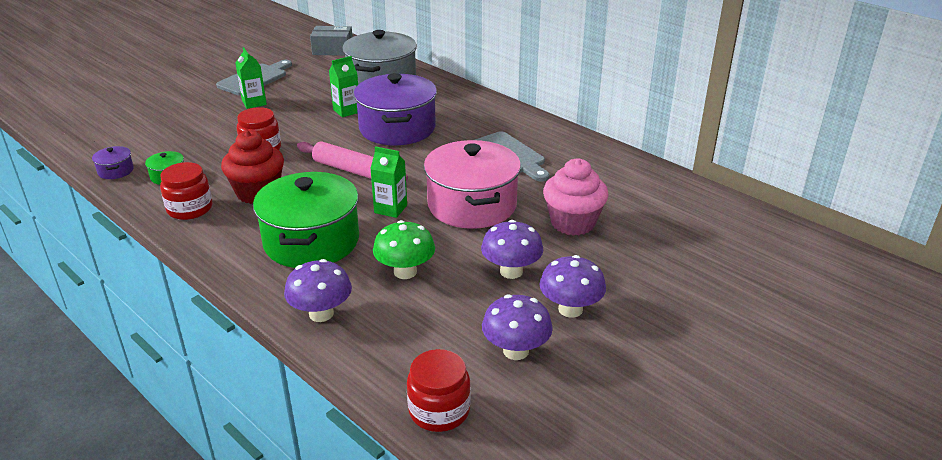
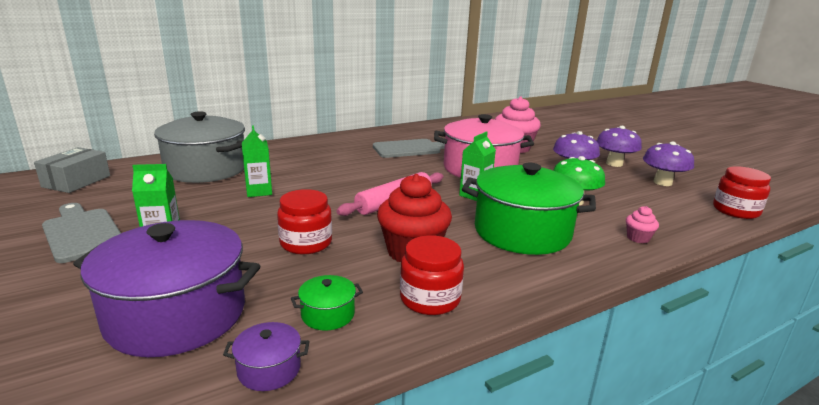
camera: 75 degrees left, 10 degrees down
purple mushroom [284,259,352,322] -> pink cupcake [626,206,659,243]
purple pot [354,73,437,145] -> purple pot moved to [73,220,260,357]

